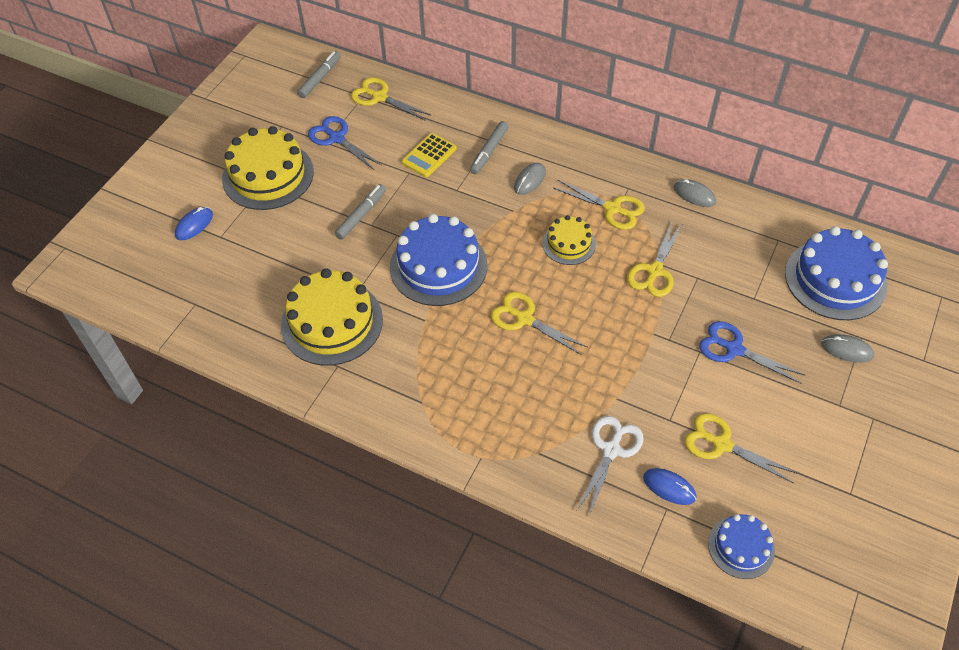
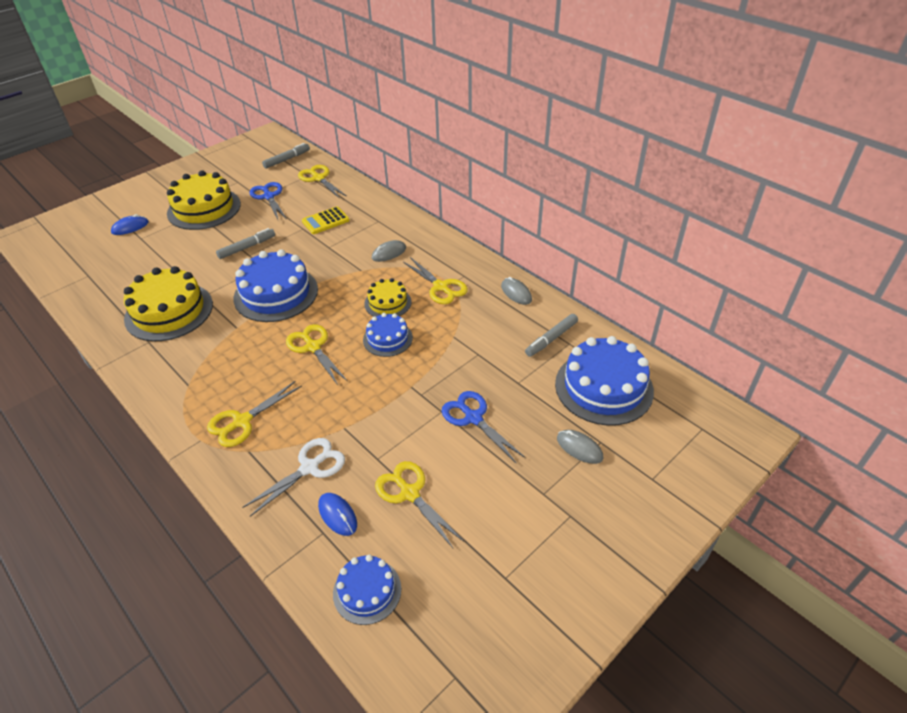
camera: 20 degrees right, 10 degrees down
grey marker [470,121,508,174] -> grey marker moved to [525,314,578,357]
yellow scissors [627,222,682,297] -> yellow scissors moved to [207,381,302,447]
none -> blue cake [363,313,413,357]

